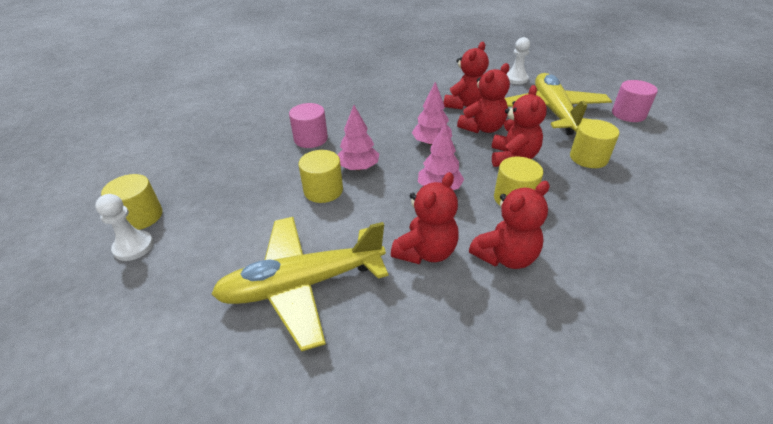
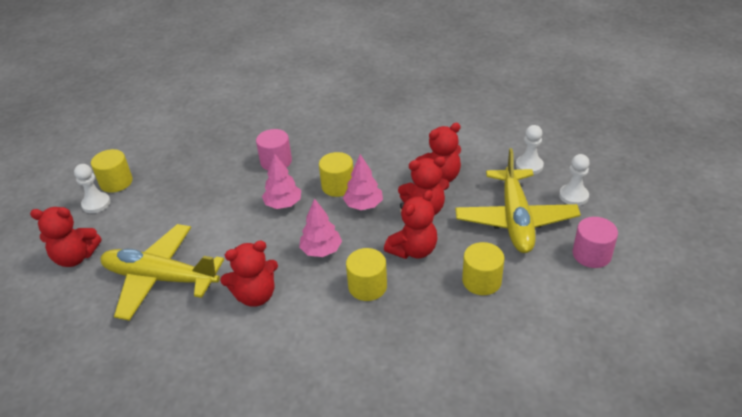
camera: 35 degrees right, 0 degrees up
yellow cylinder [298,150,343,203] -> yellow cylinder moved to [319,152,353,197]
red teddy bear [469,181,549,269] -> red teddy bear moved to [30,207,101,267]
yellow plane [505,73,612,135] -> yellow plane turned 150 degrees clockwise [455,148,581,253]
none -> white pawn [559,154,590,206]

